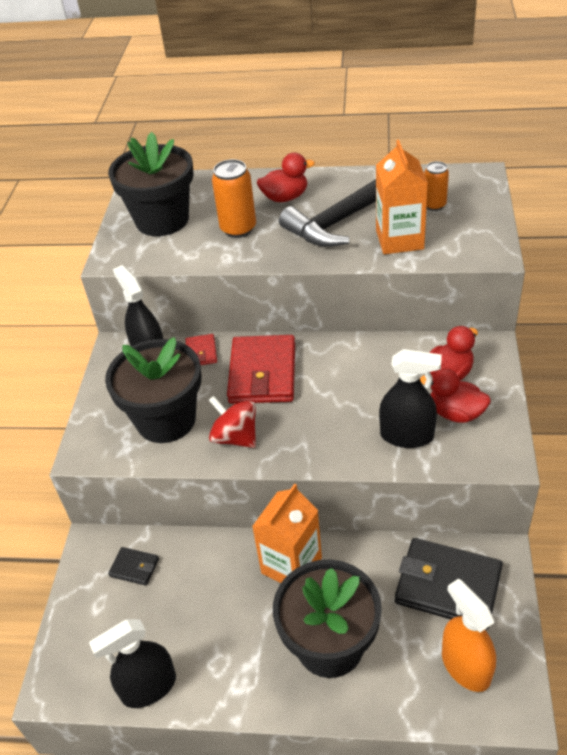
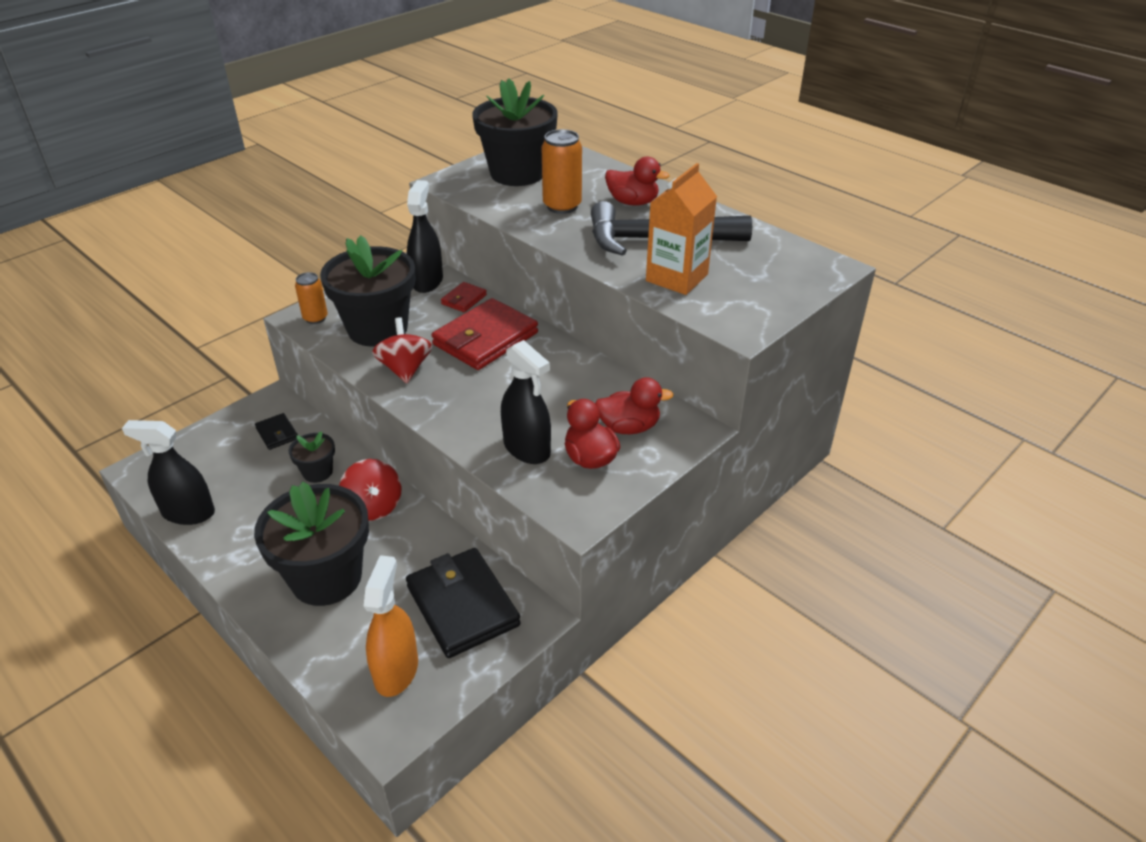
camera: 35 degrees right, 5 degrees down
orange carton [252,484,322,583] -> red spinning top [339,459,402,521]
orange can [424,161,449,211] -> orange can moved to [295,272,328,324]
none -> black flower pot [289,431,335,483]

